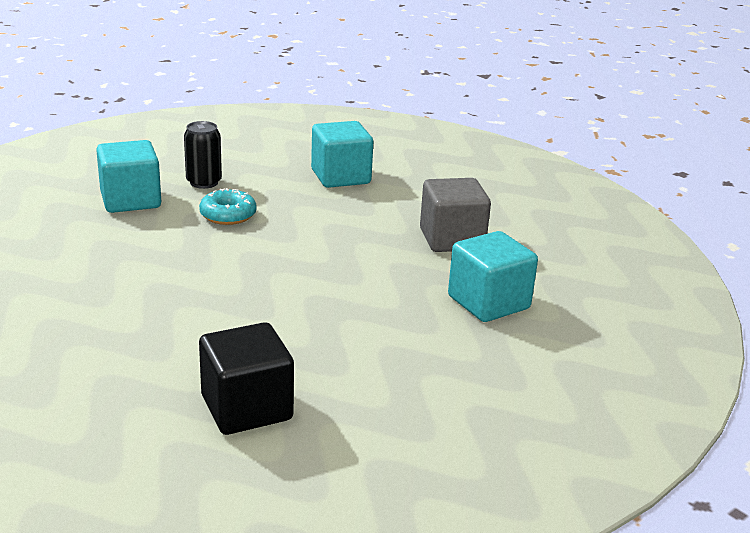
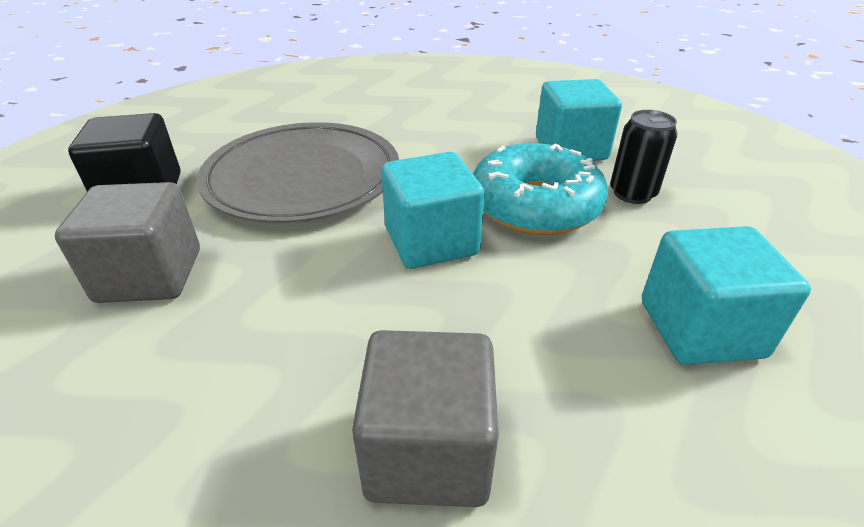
camera: 105 degrees right, 10 degrees up
turquoise donut [199,188,257,225] -> turquoise donut [473,143,608,235], size x1.80
turquoise cube [448,231,538,322] -> turquoise cube moved to [381,152,485,269]
none -> grey cube [55,182,200,303]
none -> grey plate [197,122,399,223]

